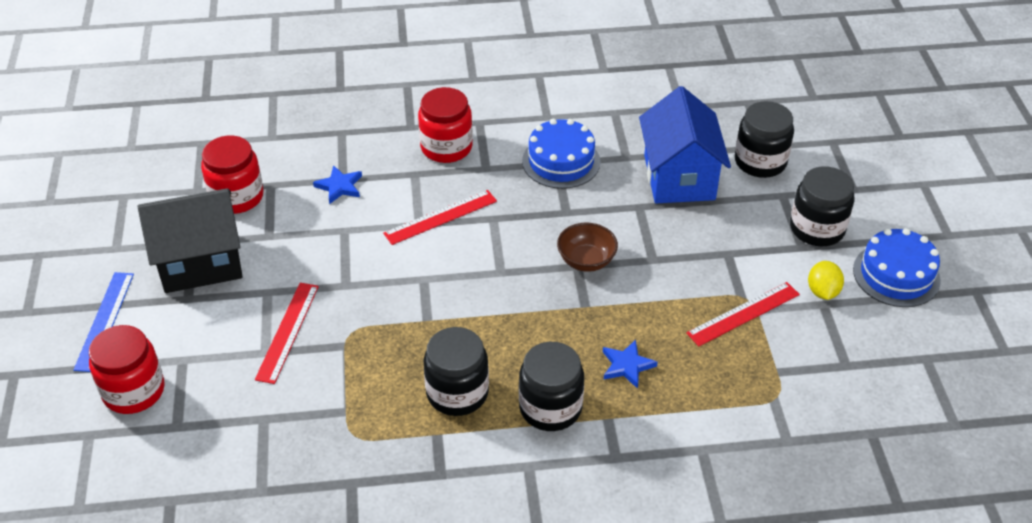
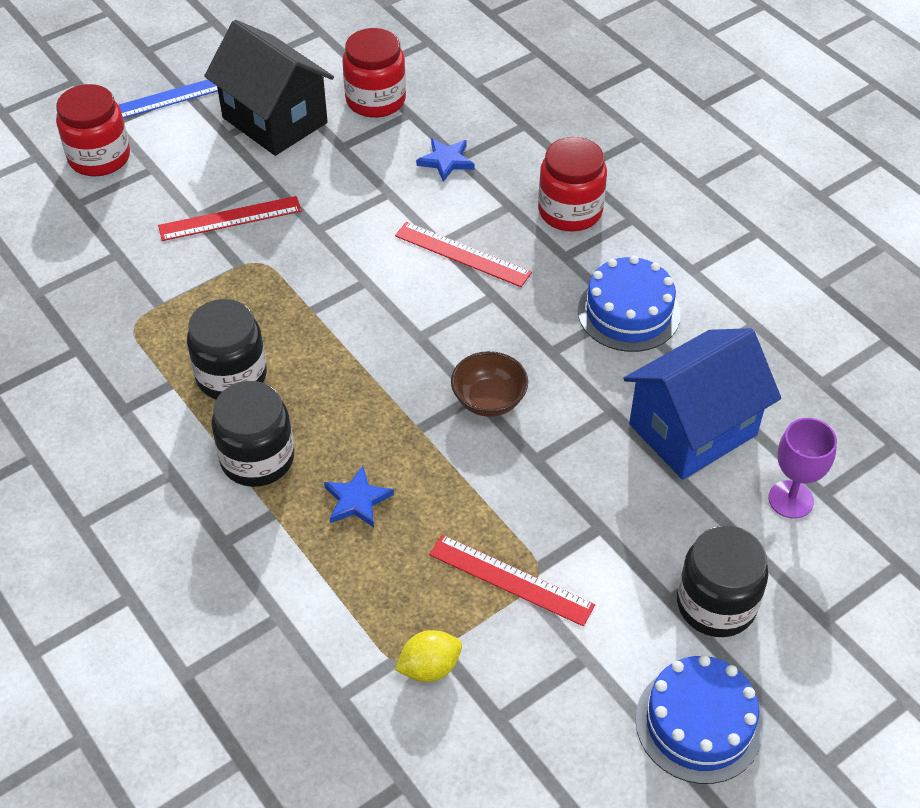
camera: 60 degrees right, 5 degrees up
black jar [735,101,794,178] -> purple goblet [768,418,837,519]
yellow lemon [808,261,844,300] -> yellow lemon moved to [395,630,462,682]

